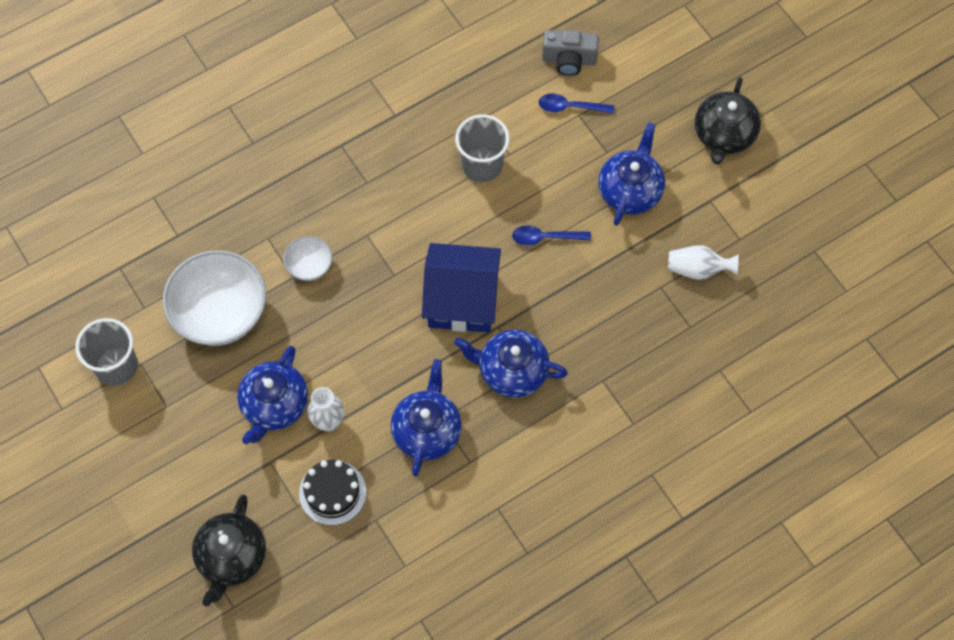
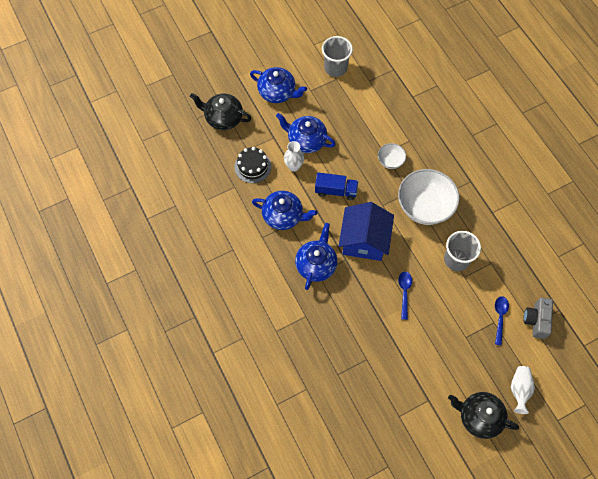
camera: 95 degrees right, 0 degrees up
white bowl [163,250,266,346] -> white bowl moved to [398,169,459,225]
blue teapot [598,122,665,226] -> blue teapot moved to [250,67,307,103]
white vase [668,245,739,280] -> white vase moved to [511,366,535,414]
none -> blue truck [315,172,358,200]

